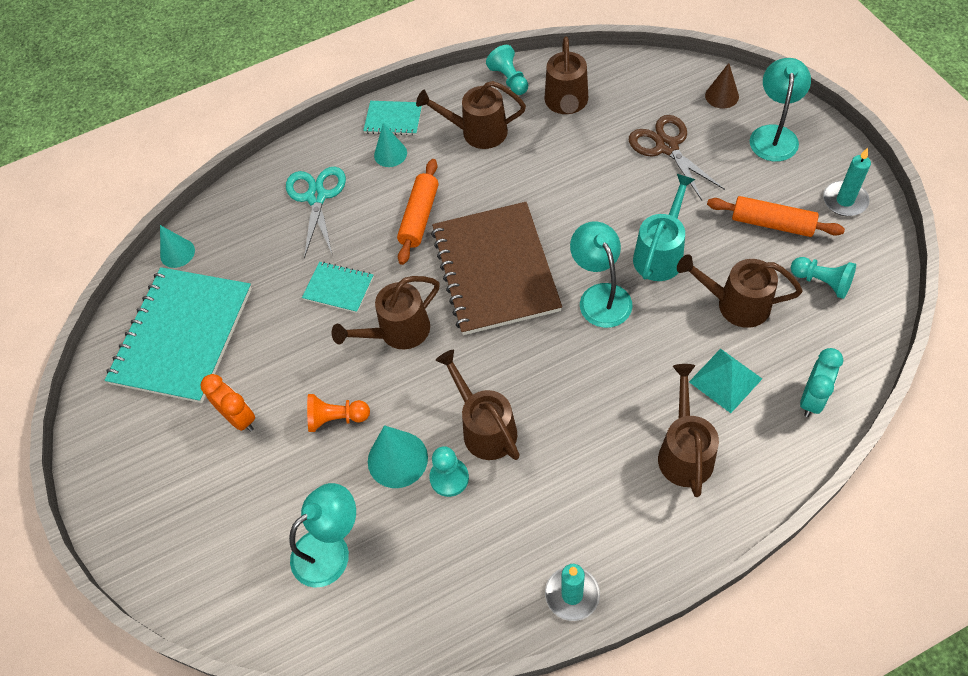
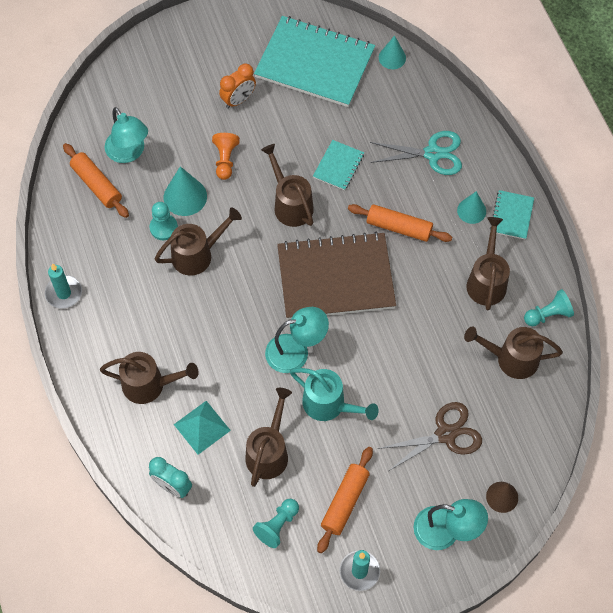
camera: 90 degrees right, 5 degrees up
none -> orange rolling pin [63,143,129,218]

